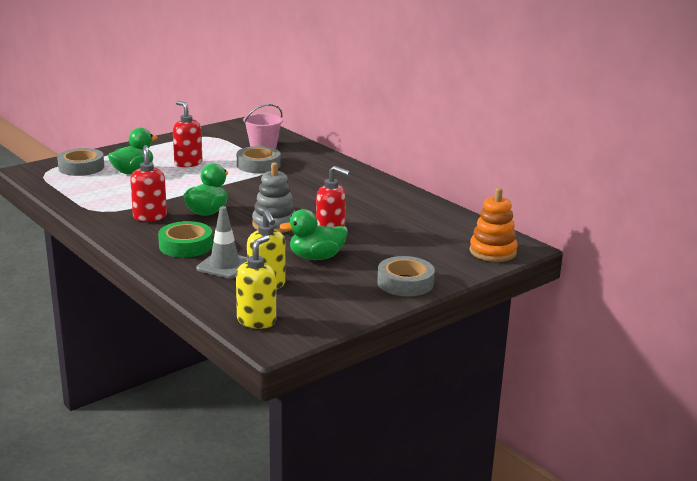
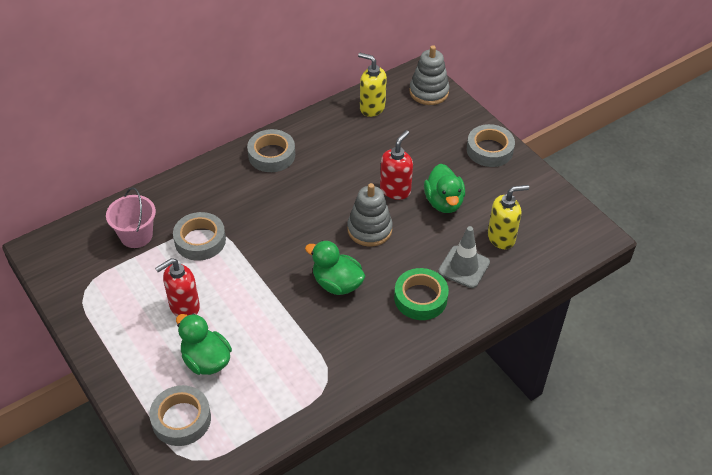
camera: 85 degrees left, 25 degrees up
red soap dispenser [130,145,167,222] -> none
yellow soap dispenser [236,235,276,329] -> yellow soap dispenser moved to [358,53,387,117]
orange stacking toy [470,188,518,262] -> grey stacking toy [409,45,449,105]
none -> grey tape [247,129,295,172]

